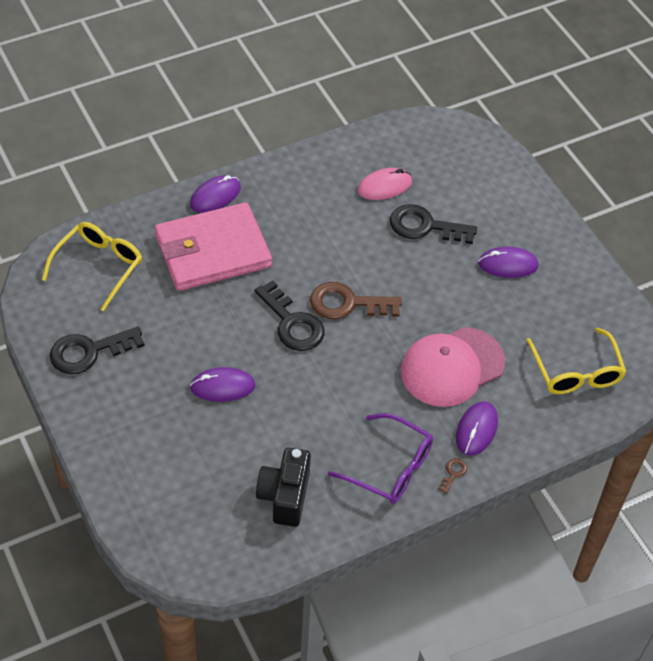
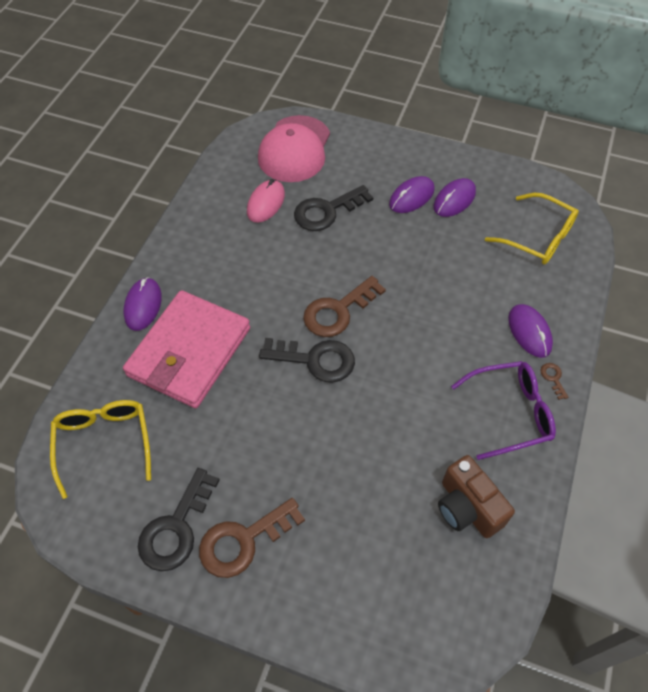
camera: 40 degrees left, 5 degrees up
purple mouse [190,367,256,402] -> purple mouse moved to [434,178,476,217]
black camera [256,448,311,527] -> brown camera [438,455,515,538]
pink cap [401,327,505,407] -> pink cap moved to [258,115,330,182]
none -> brown key [199,498,305,578]

